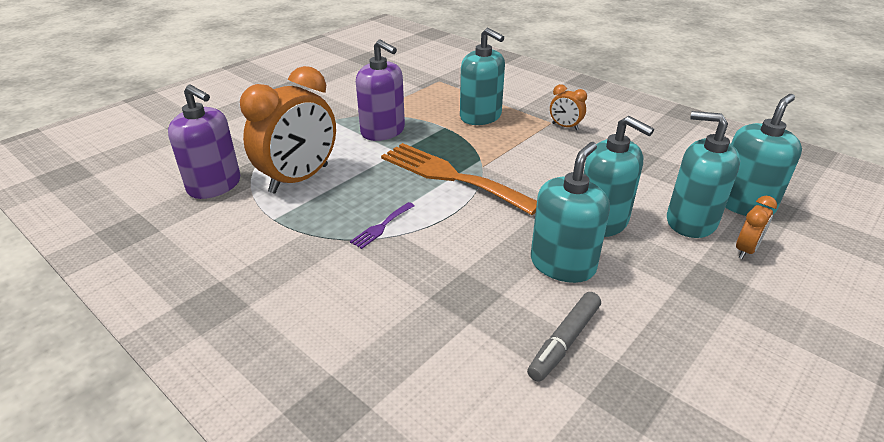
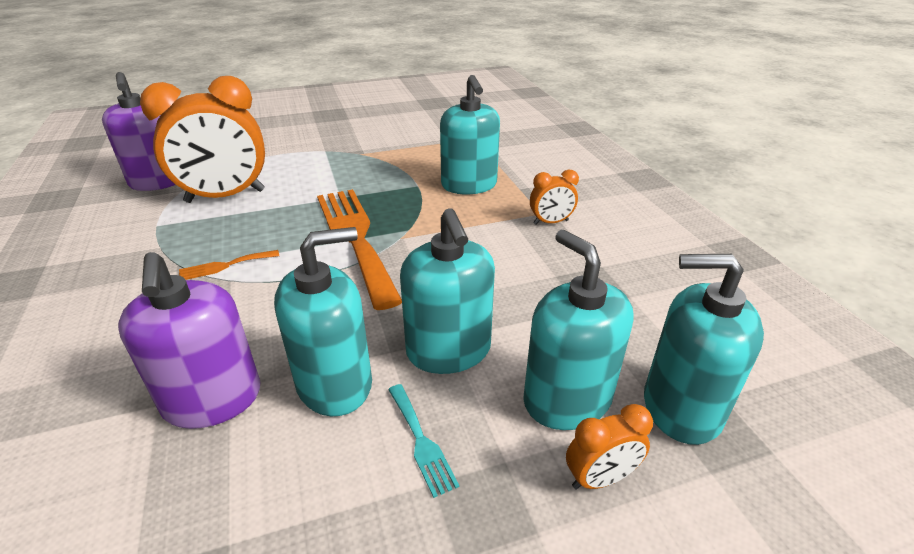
camera: 30 degrees right, 0 degrees up
purple fork [350,202,414,249] -> orange fork [179,250,279,280]
purple soap dispenser [356,39,405,141] -> purple soap dispenser moved to [118,252,261,429]
grey marker [527,292,601,382] -> none
orange clock [550,84,587,130] -> orange clock turned 75 degrees counterclockwise [530,170,579,224]
turquoise soap dispenser [725,94,802,216] -> turquoise soap dispenser turned 150 degrees counterclockwise [644,254,764,445]
none -> turquoise fork [388,384,459,498]

